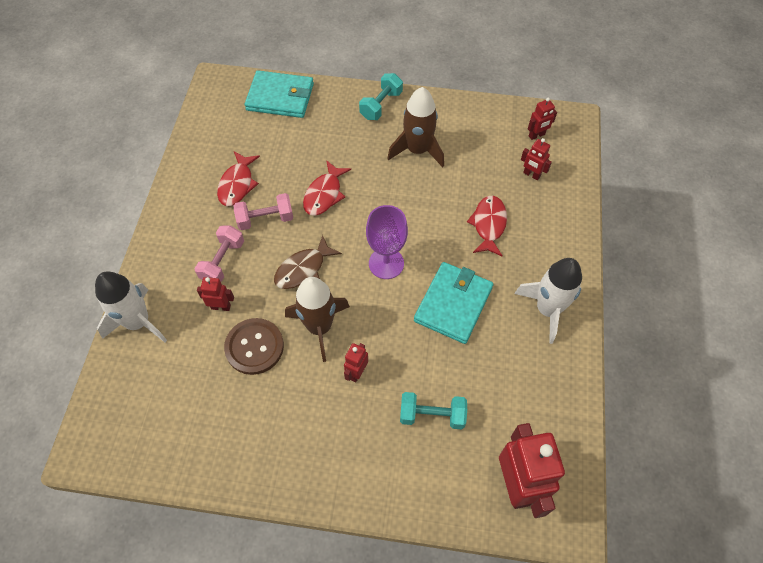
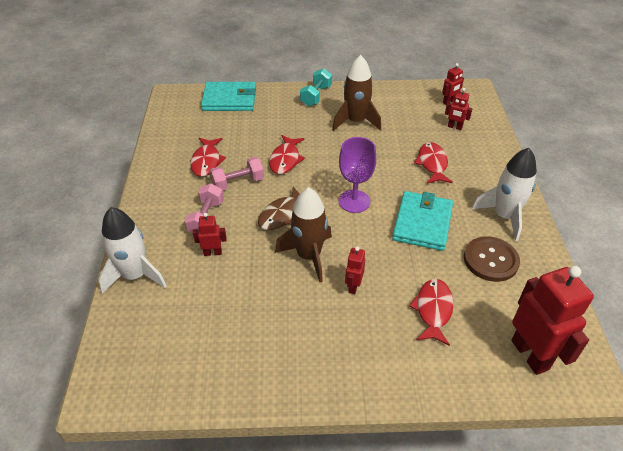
camera: 10 degrees left, 15 degrees down
brown button [224,318,284,375] -> brown button moved to [464,236,520,282]
turquoise dumbbell [400,392,467,430] -> red fish [409,279,454,346]

